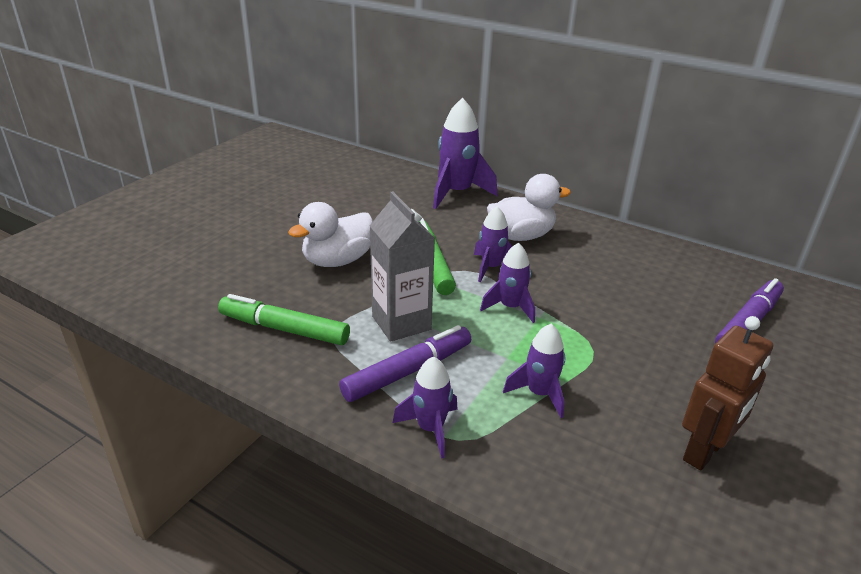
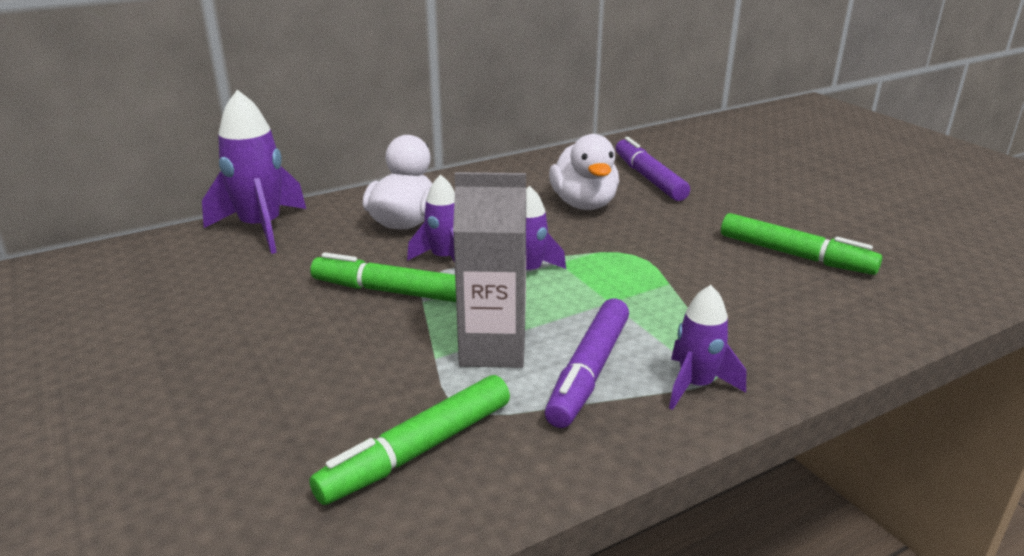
camera: 60 degrees left, 5 degrees down
white duck [288,202,373,267] -> white duck moved to [549,134,619,210]
purple marker [339,325,471,402] -> purple marker turned 150 degrees counterclockwise [545,299,629,428]
purple rocket [503,324,565,418] -> none
brown robot [682,316,773,470] -> green marker [721,213,882,275]

